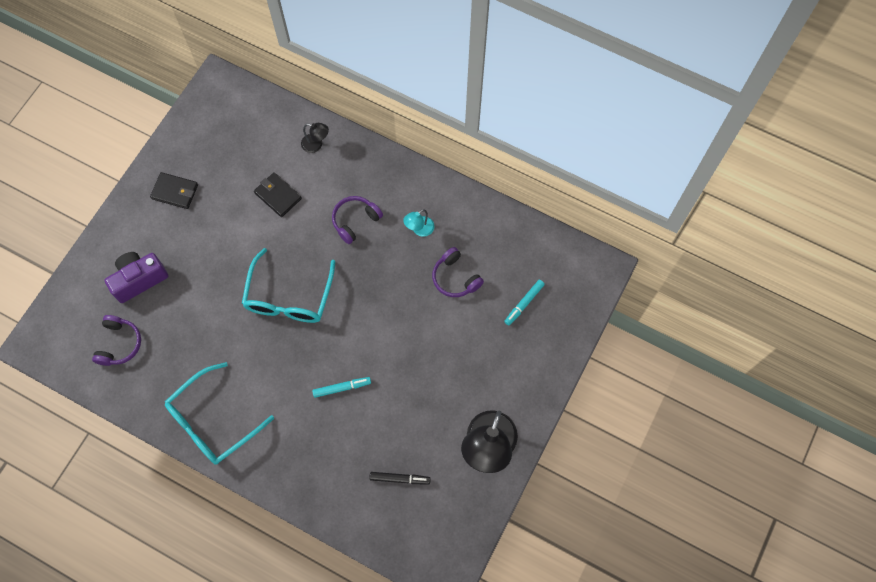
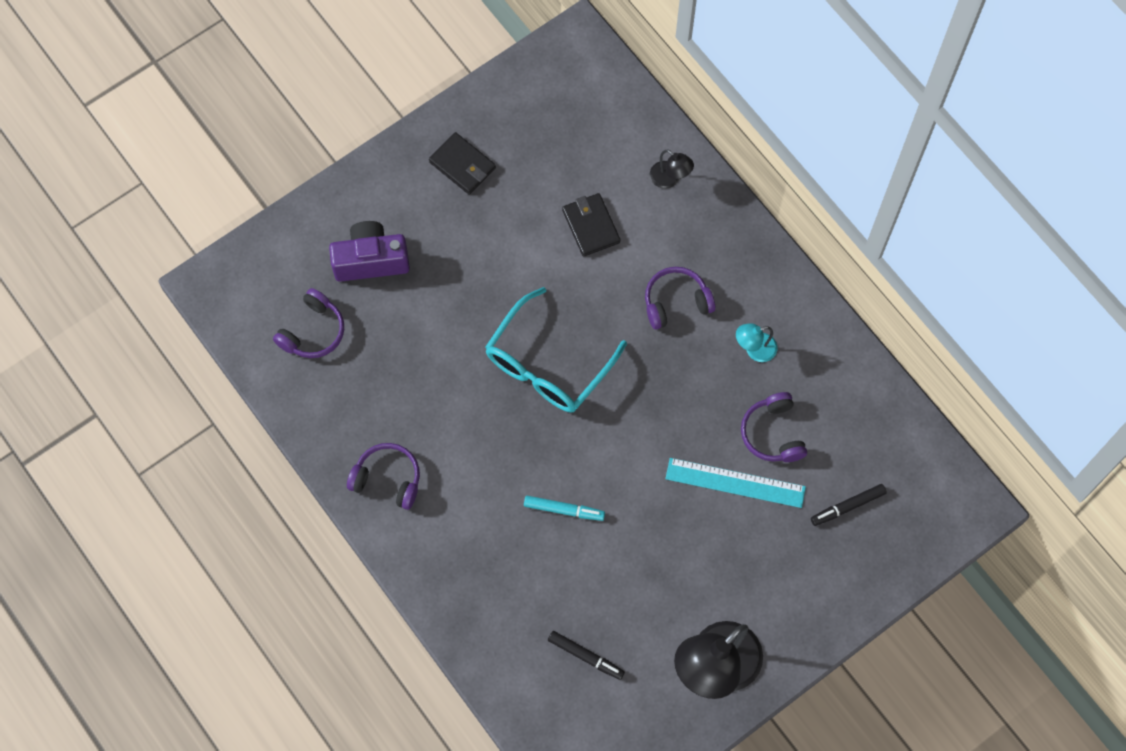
camera: 25 degrees right, 0 degrees up
turquoise glasses [165,362,274,465] -> purple headphones [347,443,420,510]
turquoise marker [504,280,545,325] -> black marker [811,484,887,526]
none -> turquoise ruler [665,458,806,508]

